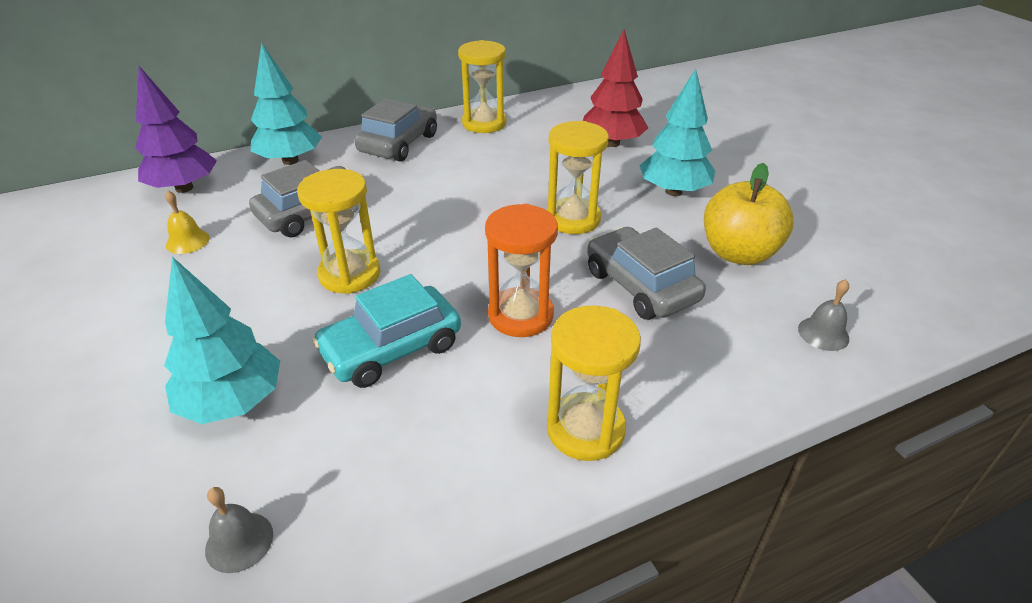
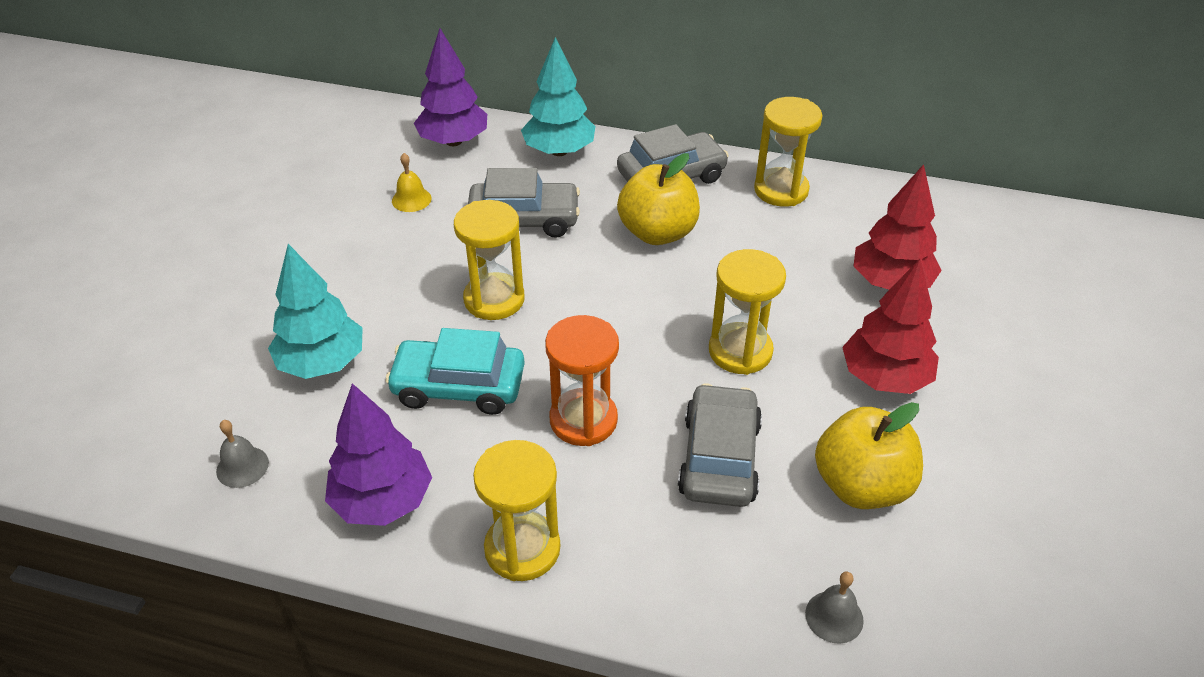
camera: 40 degrees right, 5 degrees up
turquoise tree [639,69,715,196] -> red tree [842,259,939,394]
none -> purple tree [325,383,432,526]
none -> yellow apple [617,153,700,245]

